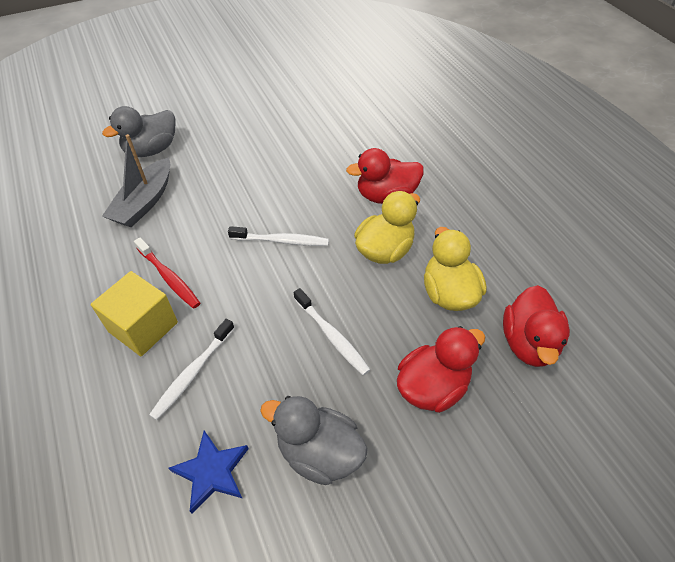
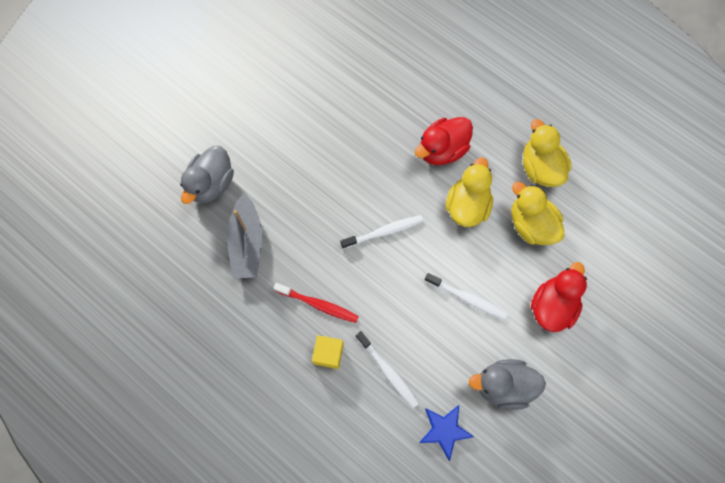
camera: 25 degrees left, 20 degrees up
yellow cube [90,271,178,356] -> yellow cube [312,335,344,369], size x0.65
white toothbrush [149,319,235,420] -> white toothbrush turned 45 degrees counterclockwise [356,331,419,408]
red duck [503,285,570,367] -> none
none -> yellow duck [523,119,572,187]

